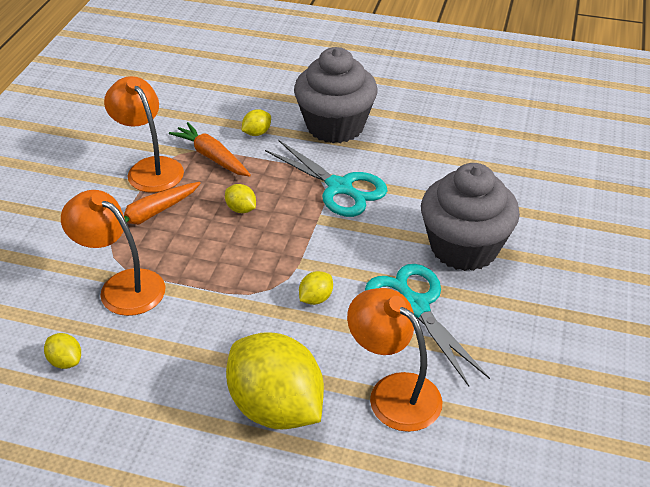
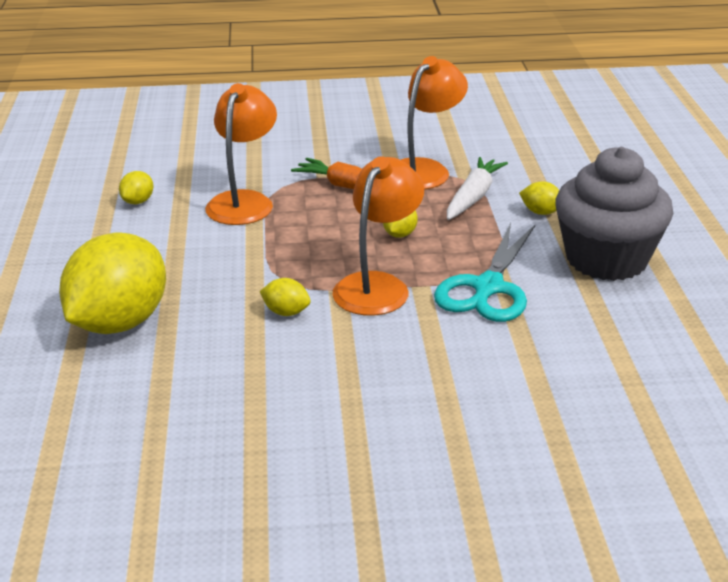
camera: 70 degrees right, 10 degrees down
orange carrot [169,122,251,177] -> white carrot [447,157,508,220]
orange lamp [347,288,442,432] -> orange lamp moved to [332,156,424,316]
turquoise scissors [365,264,490,386] -> none
grey cupcake [421,163,520,271] -> none

